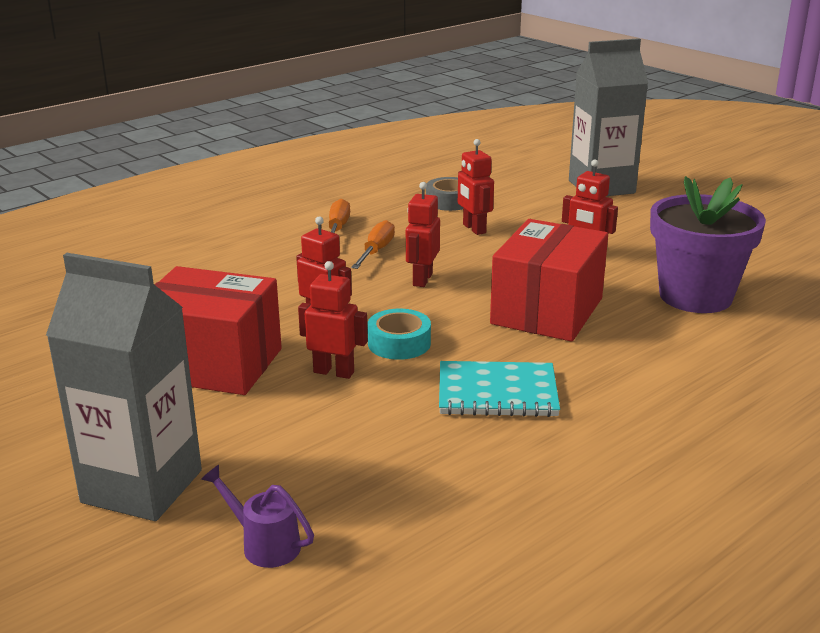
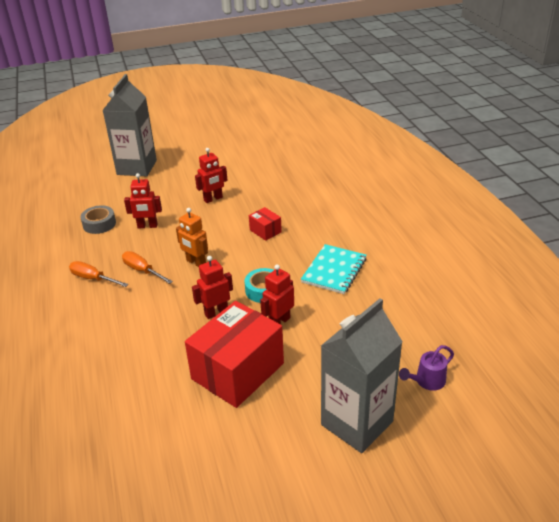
camera: 65 degrees left, 10 degrees up
red robot [406,182,440,287] -> orange robot [176,208,208,267]
red box [490,219,608,342] -> red box [249,207,282,241], size x0.44
purple flower pot [650,176,766,313] -> none

